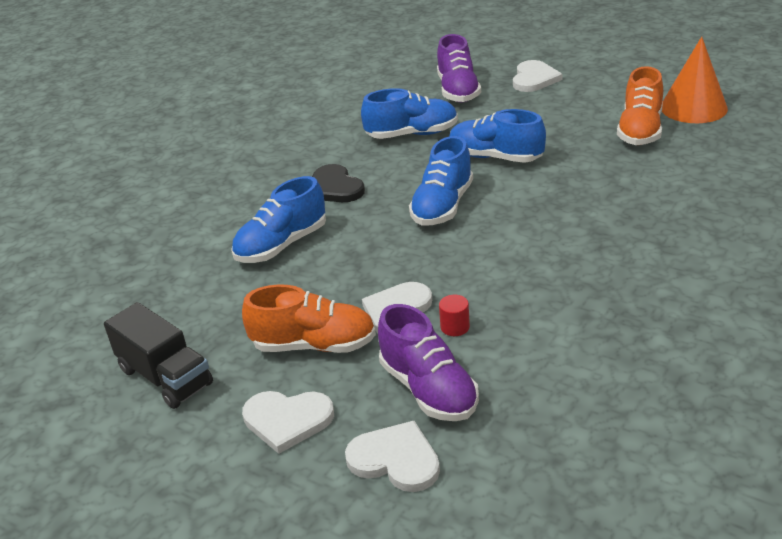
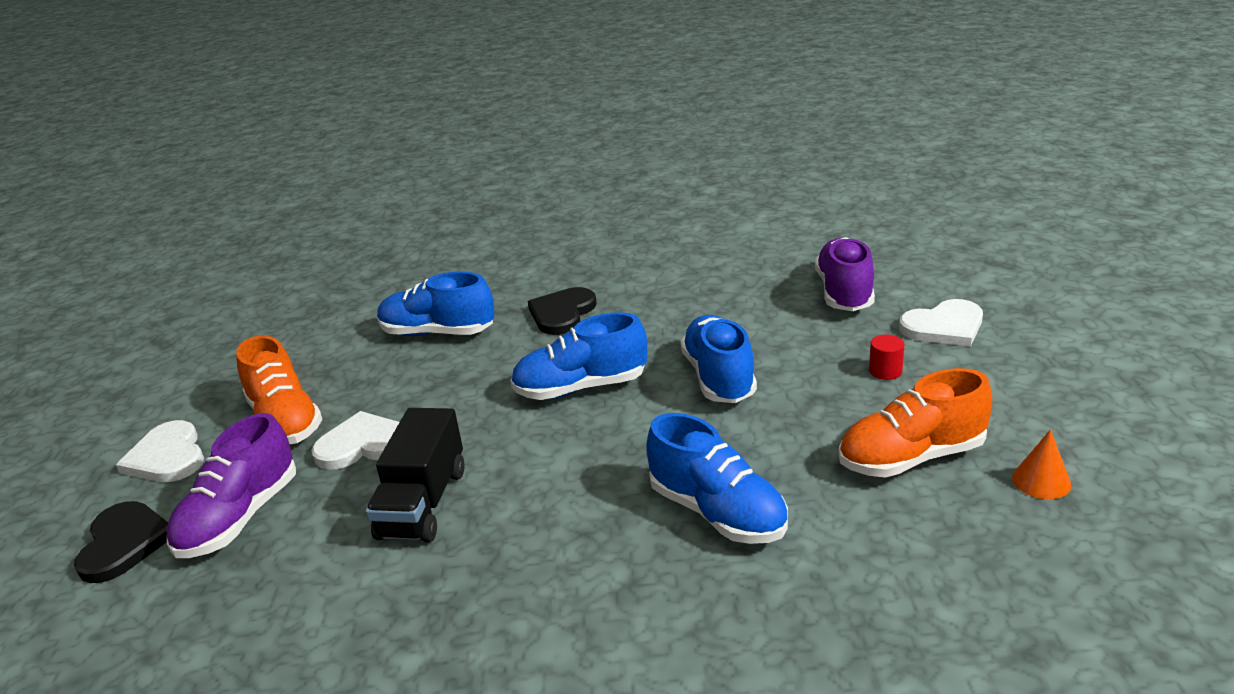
camera: 55 degrees right, 5 degrees down
black truck [104,302,213,409] -> black truck moved to [366,408,465,543]
white heart [345,421,440,492] -> black heart [74,501,168,583]
blue shoe [361,88,458,139] -> blue shoe moved to [646,413,788,544]
purple shoe [437,34,481,103] -> purple shoe turned 135 degrees clockwise [815,237,875,311]
red cylinder [439,295,470,336] -> red cylinder moved to [869,335,905,380]
orange cone [662,37,728,123] -> orange cone [1012,429,1071,499], size x0.48

